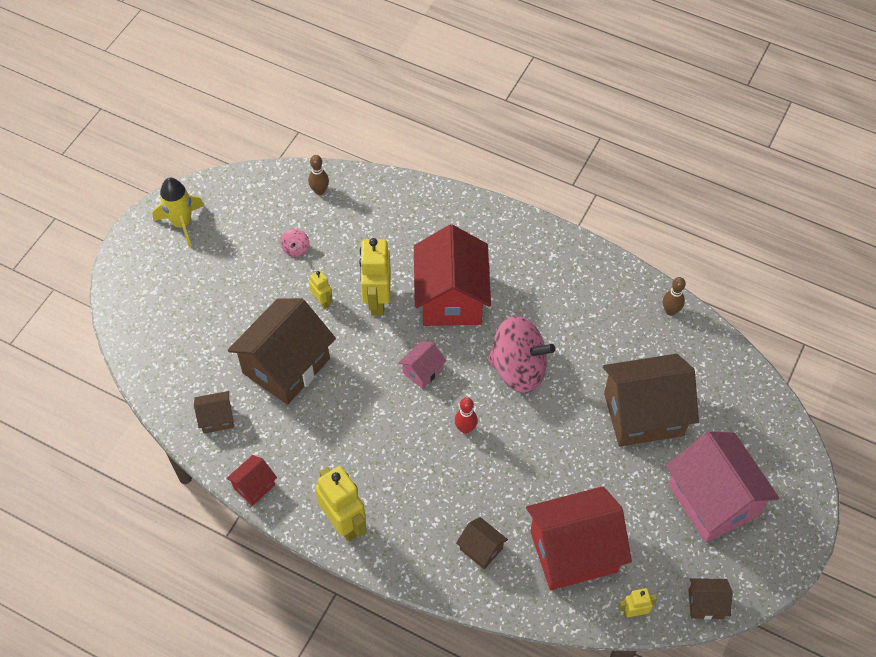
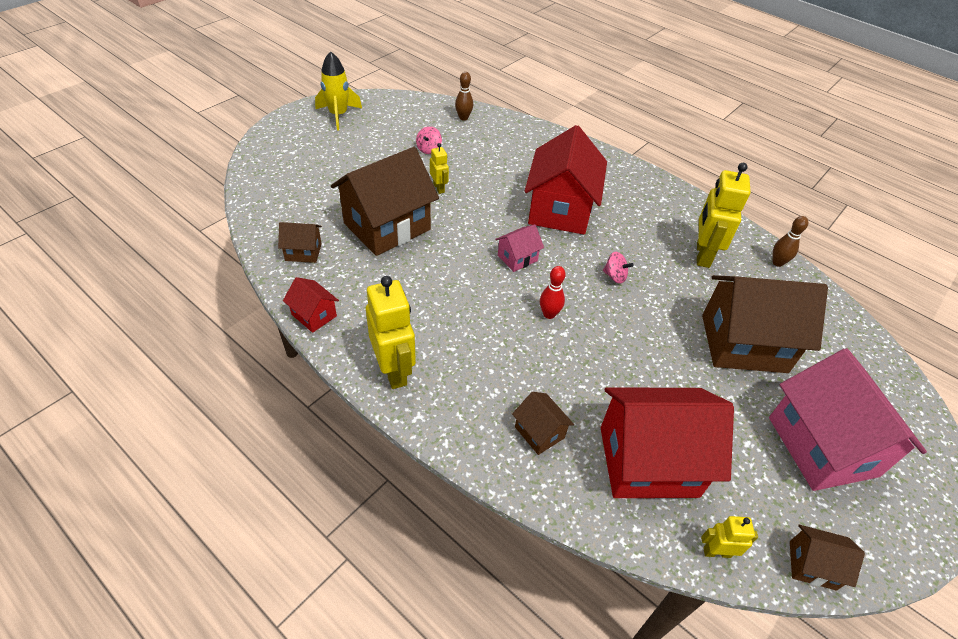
camera: 10 degrees right, 10 degrees down
red house [226,455,277,506] -> red house turned 75 degrees clockwise [283,277,339,333]
yellow robot [359,238,391,316] -> yellow robot moved to [697,163,751,268]
pink spinning top [487,316,555,393] -> pink spinning top [603,252,634,284], size x0.40

